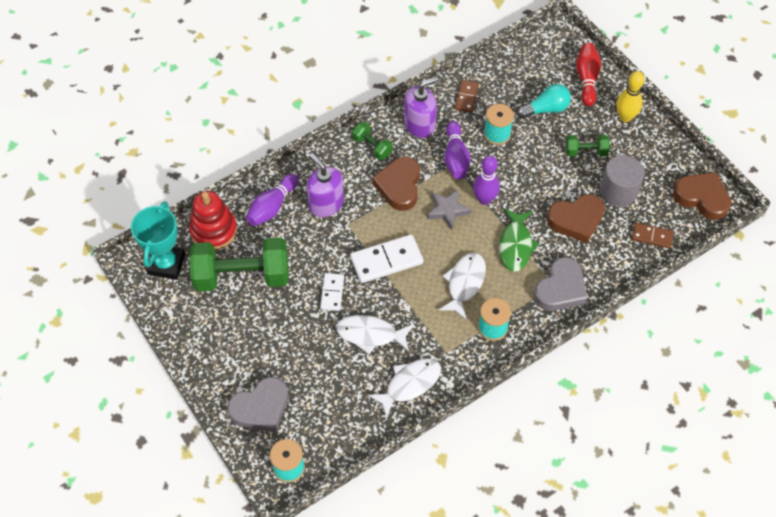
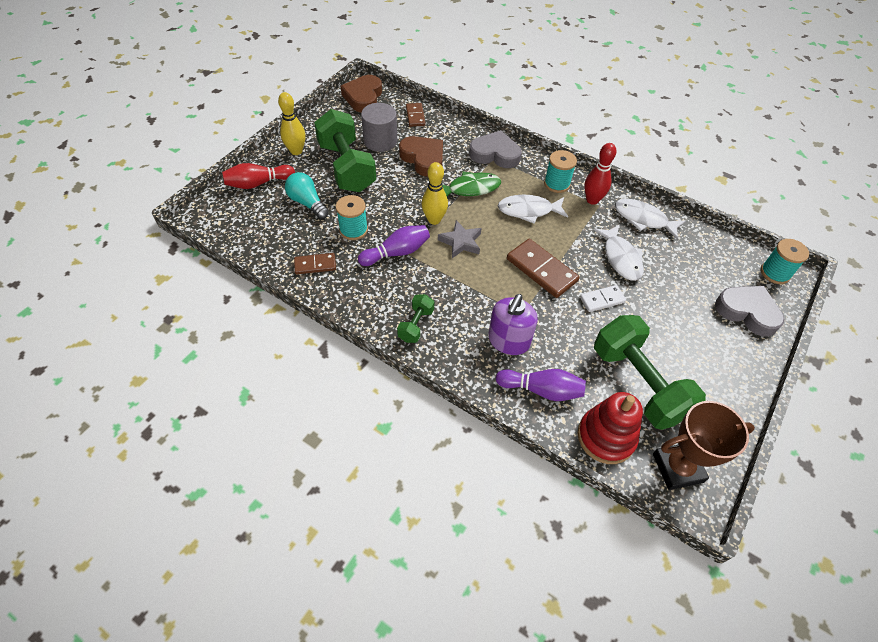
camera: 115 degrees left, 5 degrees down
turquoise trophy [131,201,185,280] -> brown trophy [653,401,755,490]
white domino [350,234,424,283] -> brown domino [507,239,579,298]
brown heart [372,157,420,211] -> none
purple soap dispenser [404,76,438,138] -> none
purple bowling pin [473,155,500,205] -> yellow bowling pin [422,162,448,225]
green dumbbell [566,135,610,156] -> green dumbbell [314,109,376,192], size x2.13
none -> red bowling pin [584,143,616,205]

